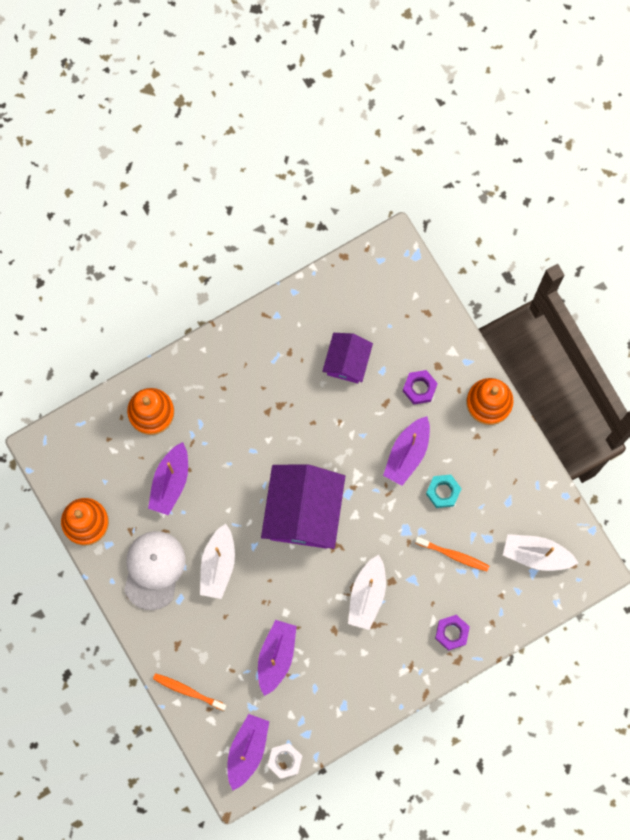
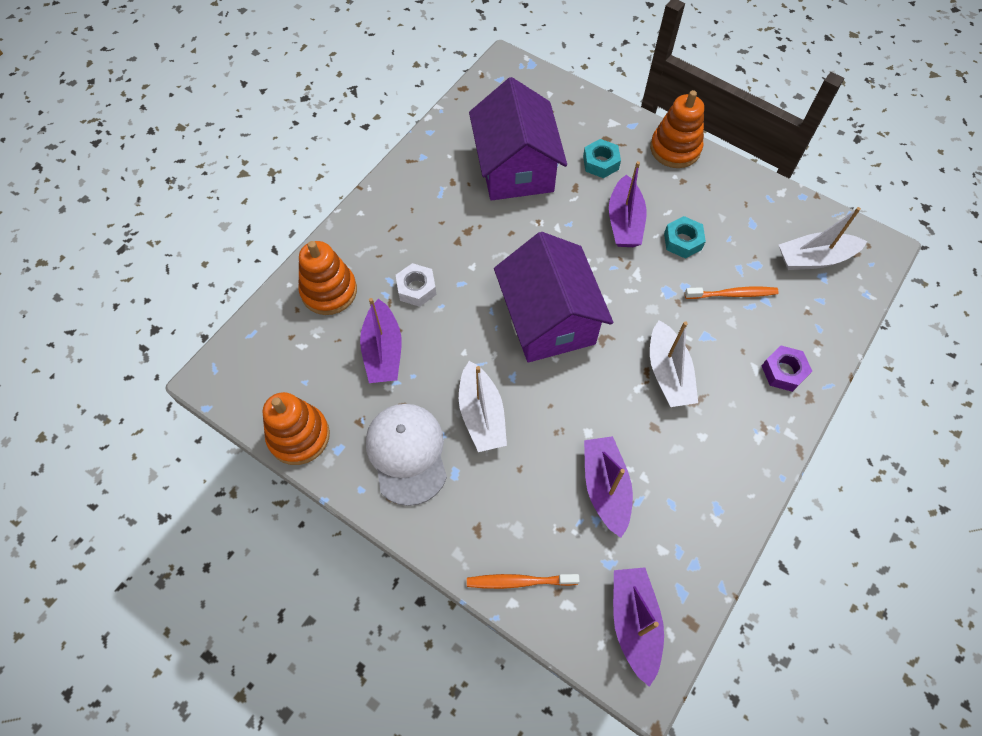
camera: 25 degrees left, 15 degrees down
white nut [268,743,302,779] -> white nut moved to [396,263,436,307]
purple house [322,333,373,383] -> purple house [469,77,567,200], size x1.76
purple nut [403,370,438,404] -> turquoise nut [583,139,621,178]

